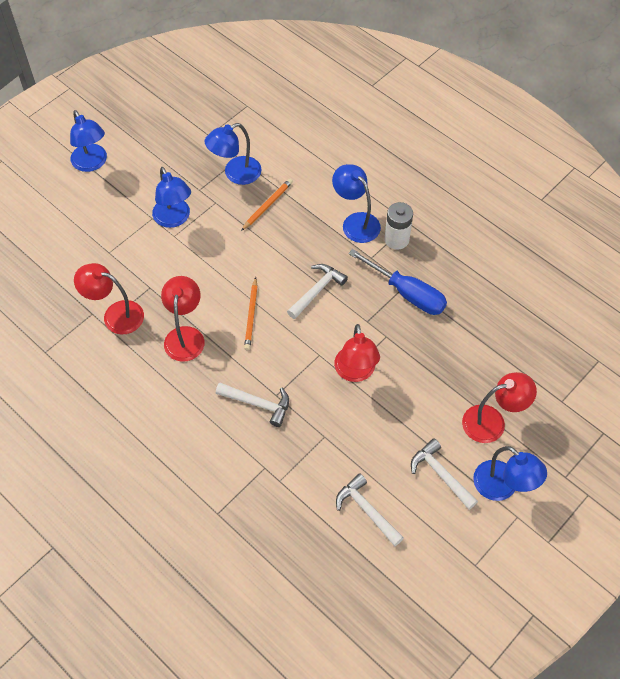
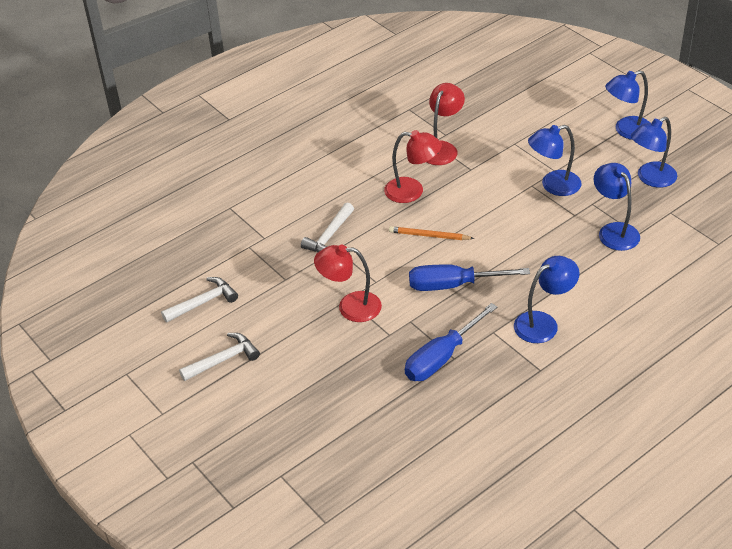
camera: 100 degrees right, 15 degrees down
orange pencil [241,179,293,231] -> none
white hammer [287,264,348,319] -> blue screwdriver [409,264,530,291]
white battery [384,202,413,250] -> none
red lamp [462,372,537,443] -> none
blue lamp [473,446,547,501] -> blue lamp moved to [631,117,677,188]

